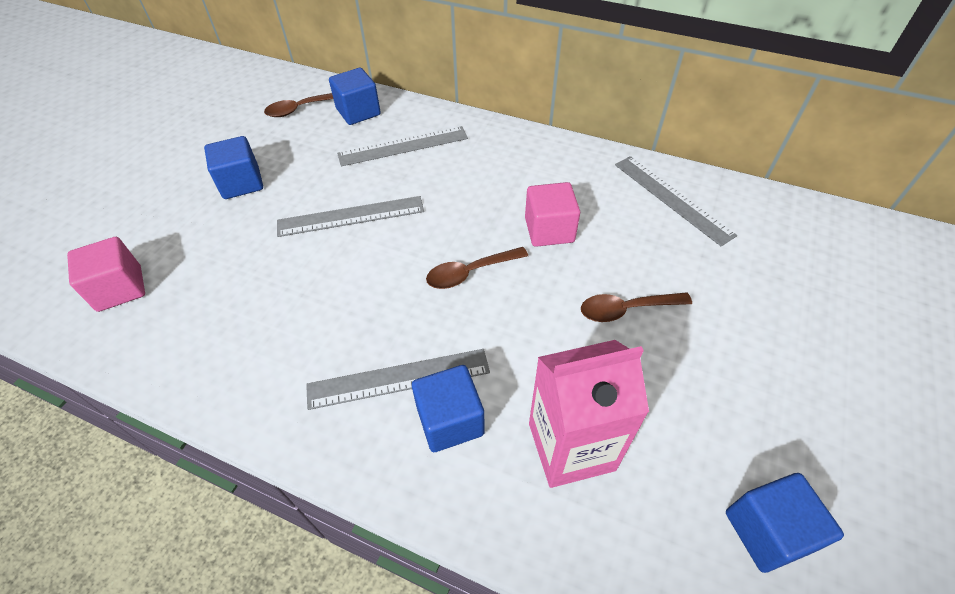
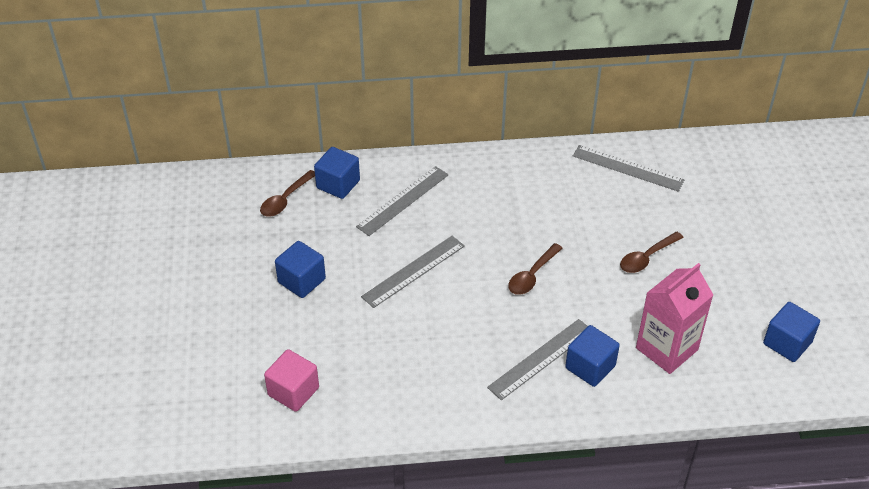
camera: 30 degrees left, 5 degrees down
pink cube [525,182,580,247] -> none

